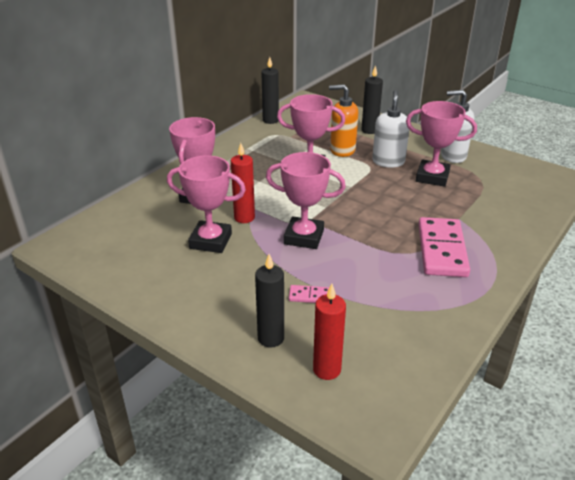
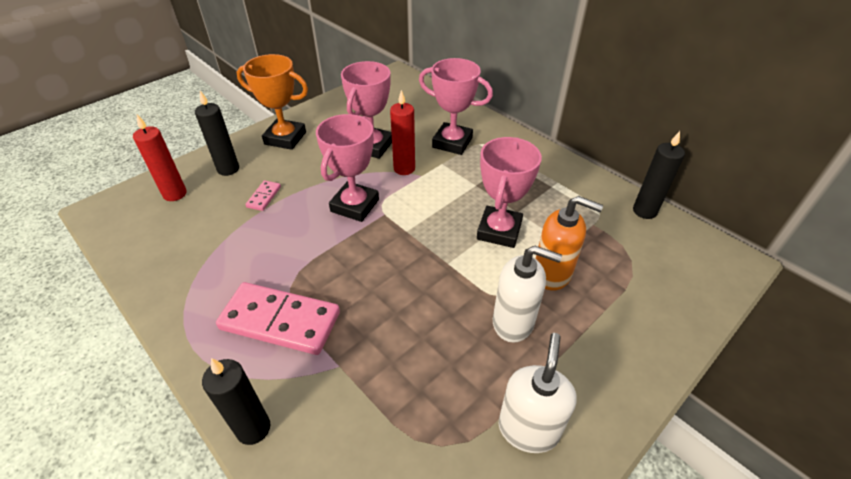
camera: 100 degrees right, 10 degrees up
orange soap dispenser [329,84,358,157] -> orange soap dispenser turned 90 degrees clockwise [536,196,603,291]
black candle [362,65,383,134] -> black candle moved to [202,358,270,445]
pink trophy [406,101,477,187] -> none
none -> orange trophy [237,54,308,150]

